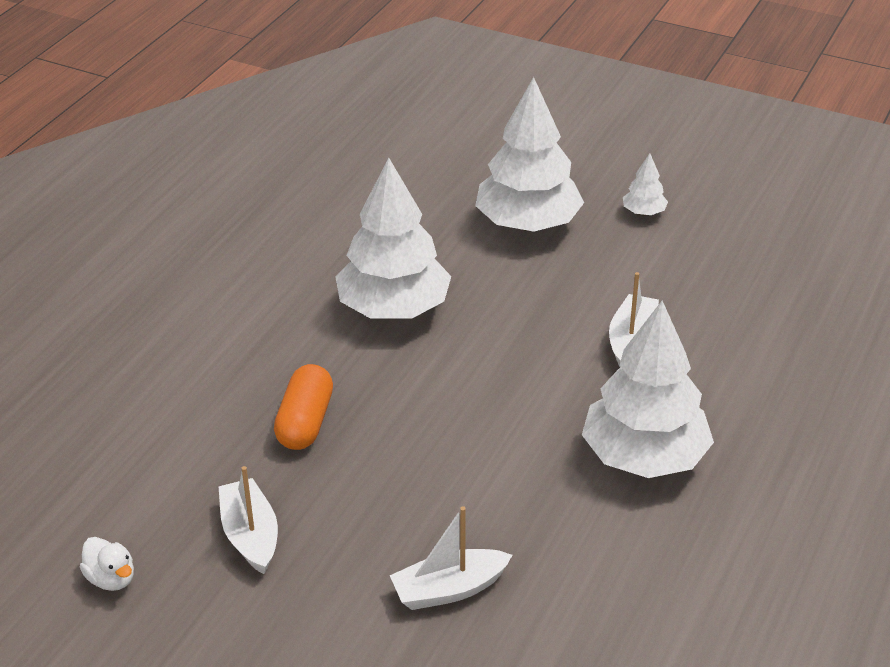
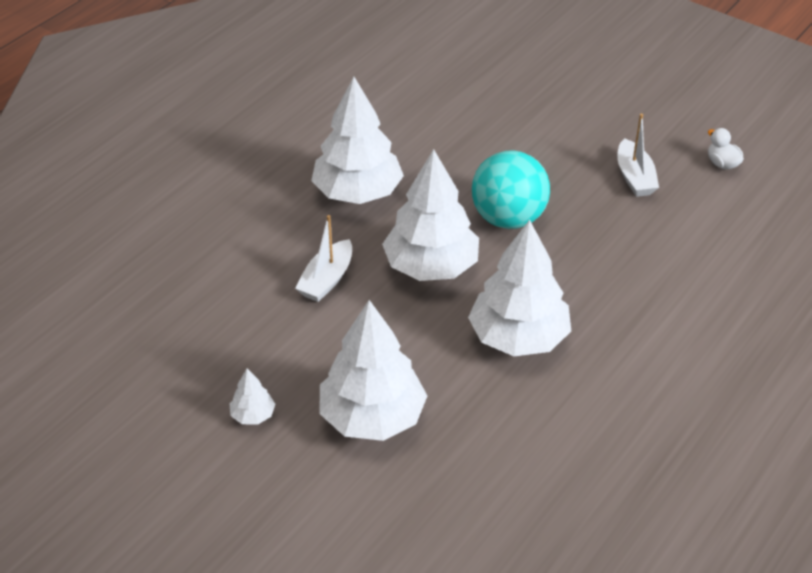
camera: 170 degrees left, 5 degrees up
orange capsule [274,364,333,450] -> none
white boat [390,506,513,610] -> none
none -> white tree [382,149,479,281]
none -> turquoise ball [472,150,550,229]

